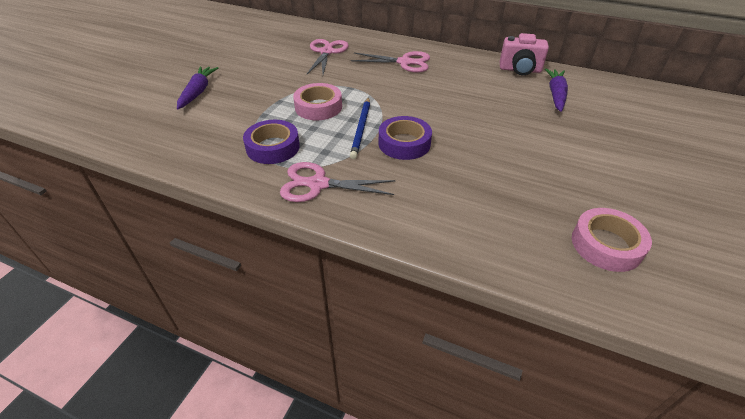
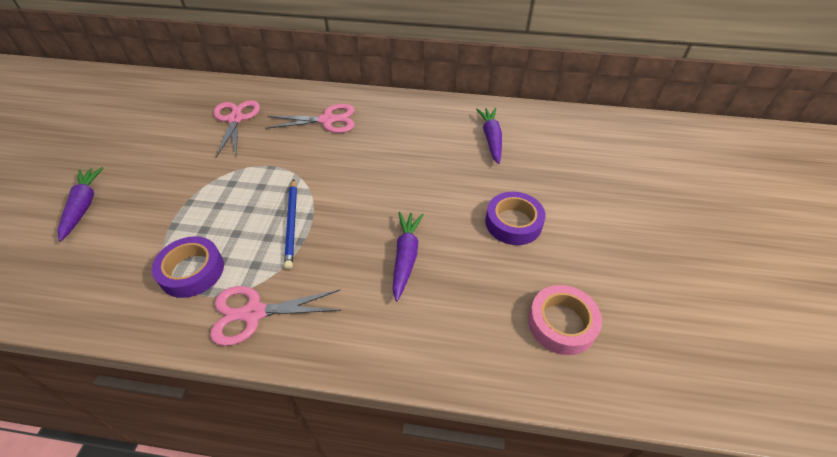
camera: 15 degrees left, 5 degrees up
pink tape [293,83,342,120] -> none
purple tape [379,116,432,160] -> purple tape moved to [485,192,546,245]
pink camera [500,33,549,75] -> none
none -> purple carrot [392,212,424,301]

